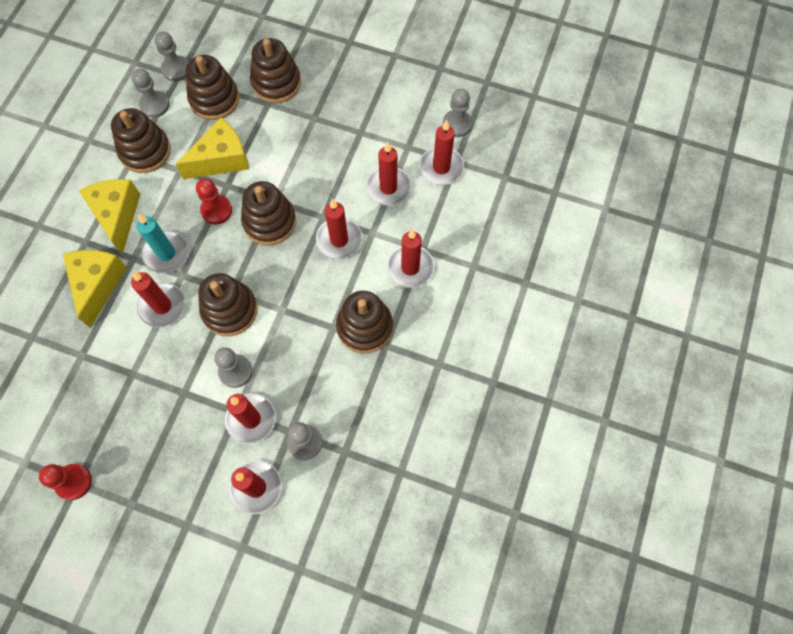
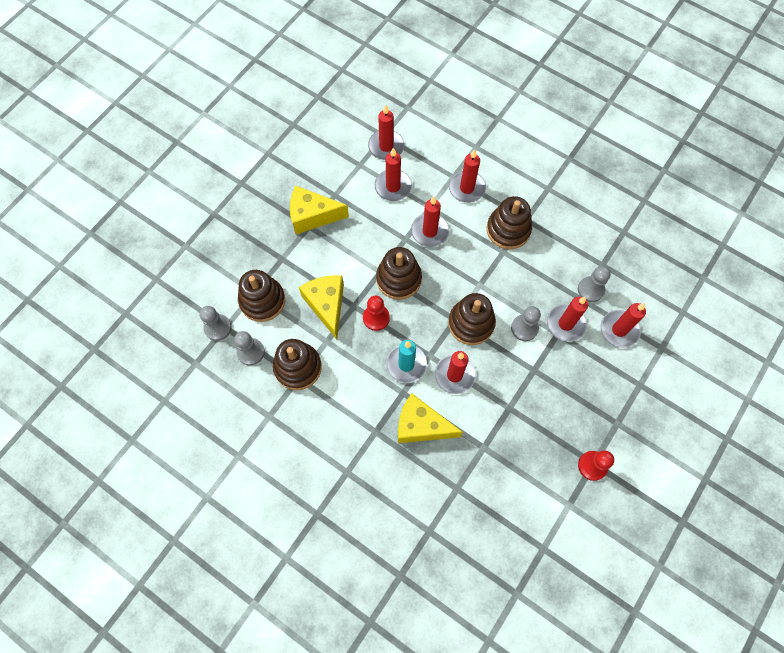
camera: 75 degrees left, 0 degrees up
yellow cheese [79,179,140,254] -> yellow cheese moved to [290,185,349,234]
brown stacking toy [250,38,301,103] -> none
grey pawn [443,89,472,137] -> none

